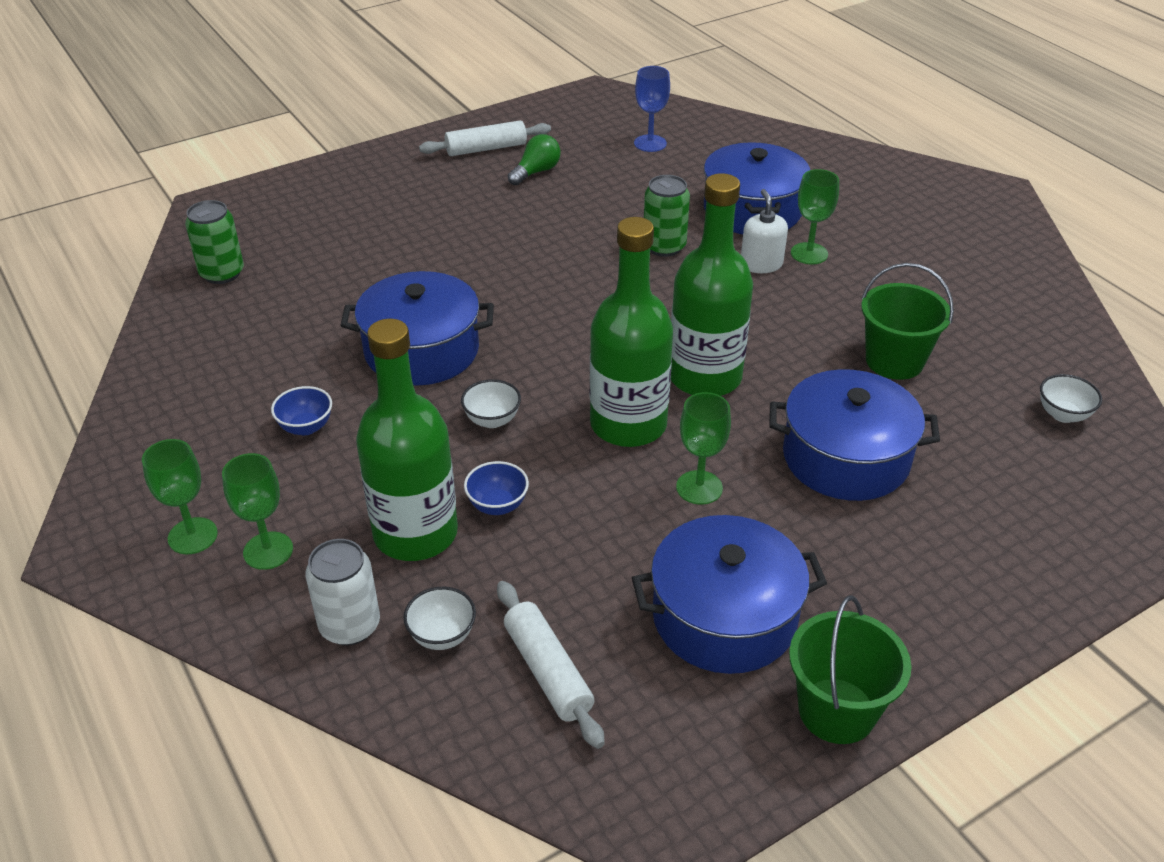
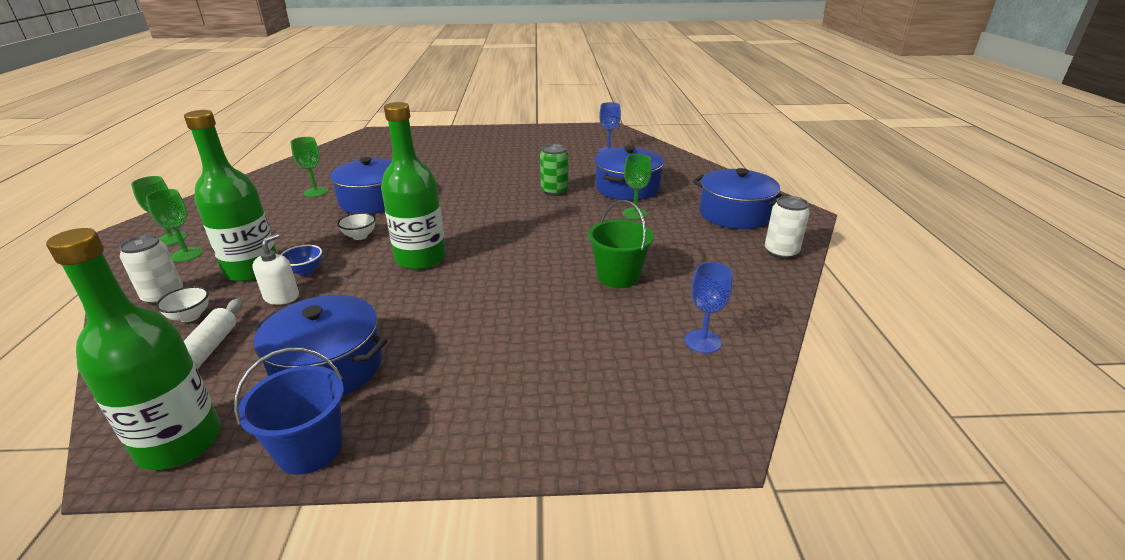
camera: 30 degrees right, 10 degrees down
green can [185,200,244,284] -> none
blue bowl [271,386,332,435] -> none
white rolling pin [419,120,551,156] -> none
green light bulb [508,134,561,185] -> none
green bottle [671,173,753,396] -> green bottle moved to [46,228,221,470]
green goblet [676,392,731,505] -> green goblet moved to [291,137,328,197]
white soap dispenser [741,189,788,273] -> white soap dispenser moved to [252,234,299,305]
blue pot [769,369,940,501] -> blue pot moved to [693,168,788,229]
green bucket [789,595,912,744] -> blue bucket [234,348,344,475]
white bowl [1040,374,1102,423] -> blue goblet [685,262,733,353]
none -> white can [765,196,810,259]

